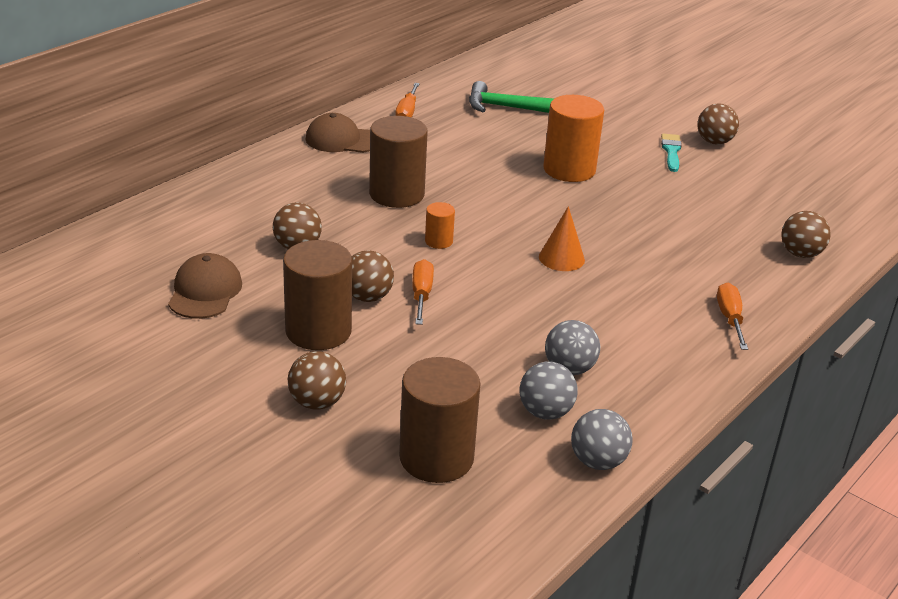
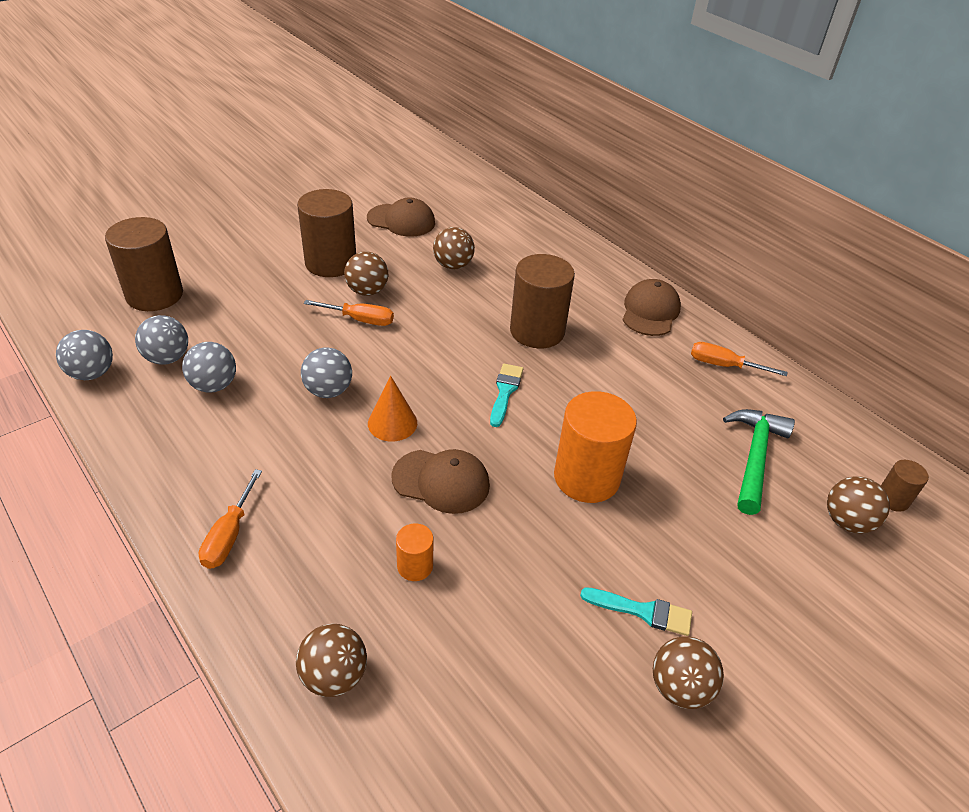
camera: 100 degrees right, 10 degrees up
brown ball [288,351,346,410] -> brown ball moved to [827,476,890,534]
orange cylinder [425,202,455,249] -> orange cylinder moved to [396,523,434,581]
orange screwdriver [717,283,748,350] -> orange screwdriver turned 90 degrees clockwise [199,469,262,569]
none -> grey ball [301,347,352,398]
none -> brown cap [391,449,490,514]
none -> turquoise brush [490,364,523,427]
none -> brown cylinder [881,460,929,512]

